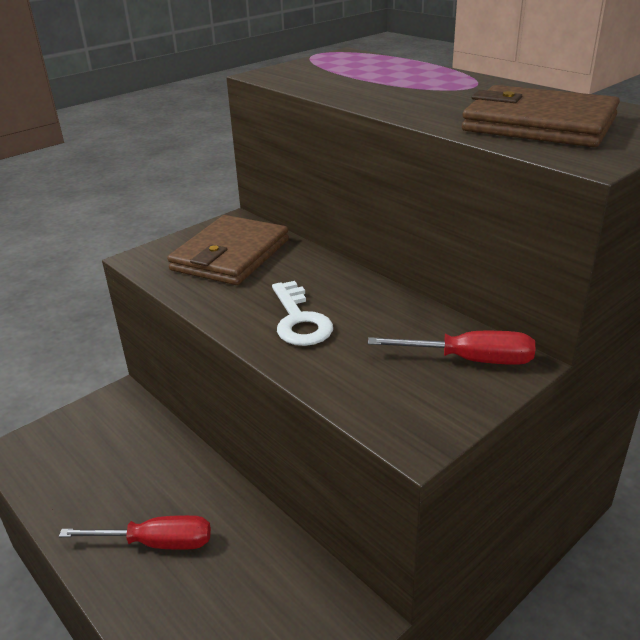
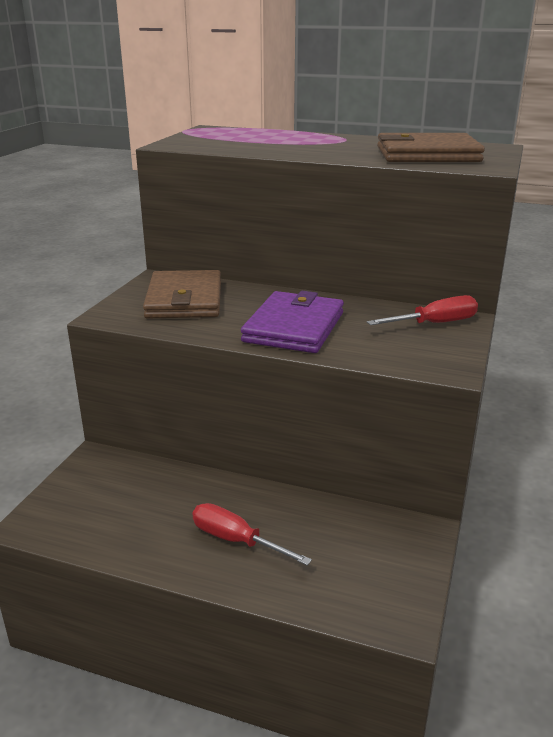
camera: 30 degrees left, 5 degrees down
red screwdriver [59,515,211,550] -> red screwdriver turned 120 degrees counterclockwise [192,503,312,566]
white key [272,281,333,346] -> purple wallet [241,291,344,353]

